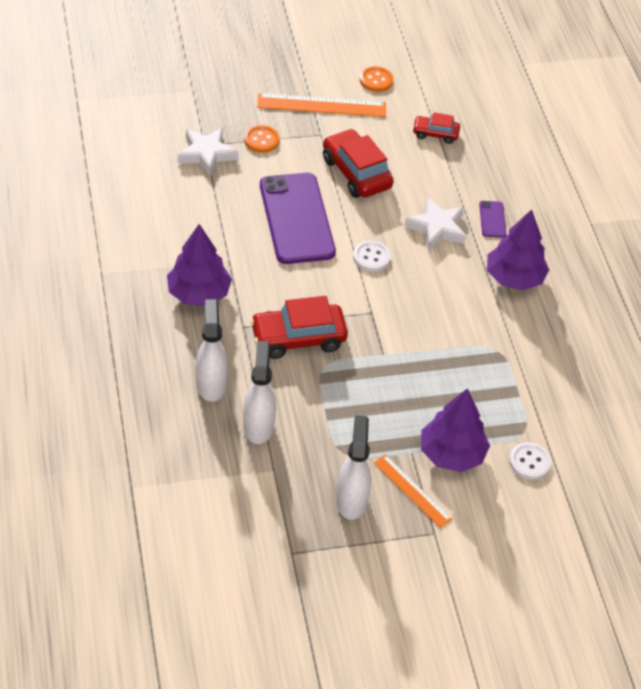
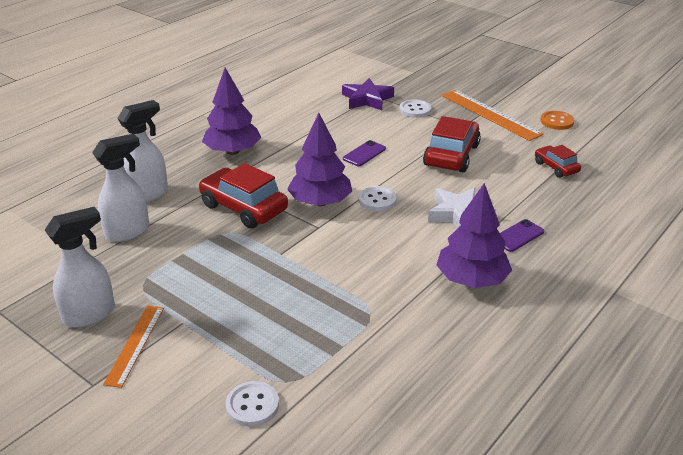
camera: 55 degrees right, 15 degrees down
white star [177,127,238,176] -> purple star [342,78,394,110]
orange button [244,125,279,153] -> white button [399,99,431,118]
purple phone [260,173,336,264] -> purple phone [343,140,386,166], size x0.41
purple tree [421,388,490,472] -> purple tree moved to [287,113,352,206]

